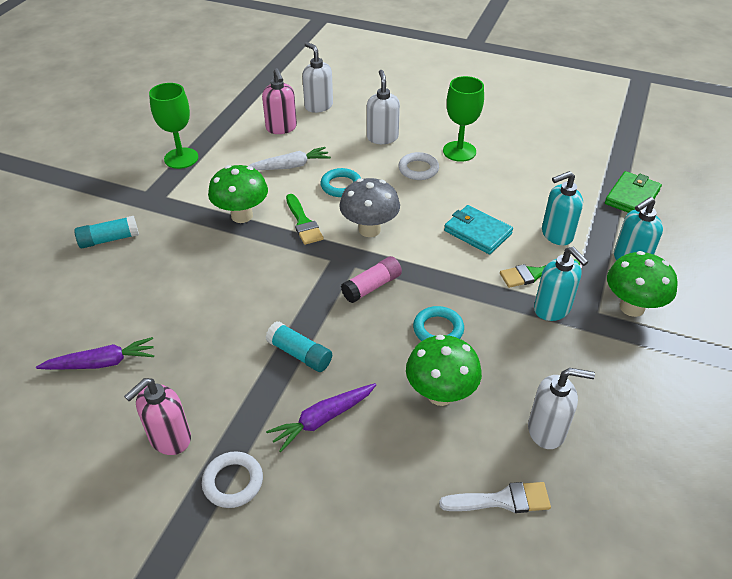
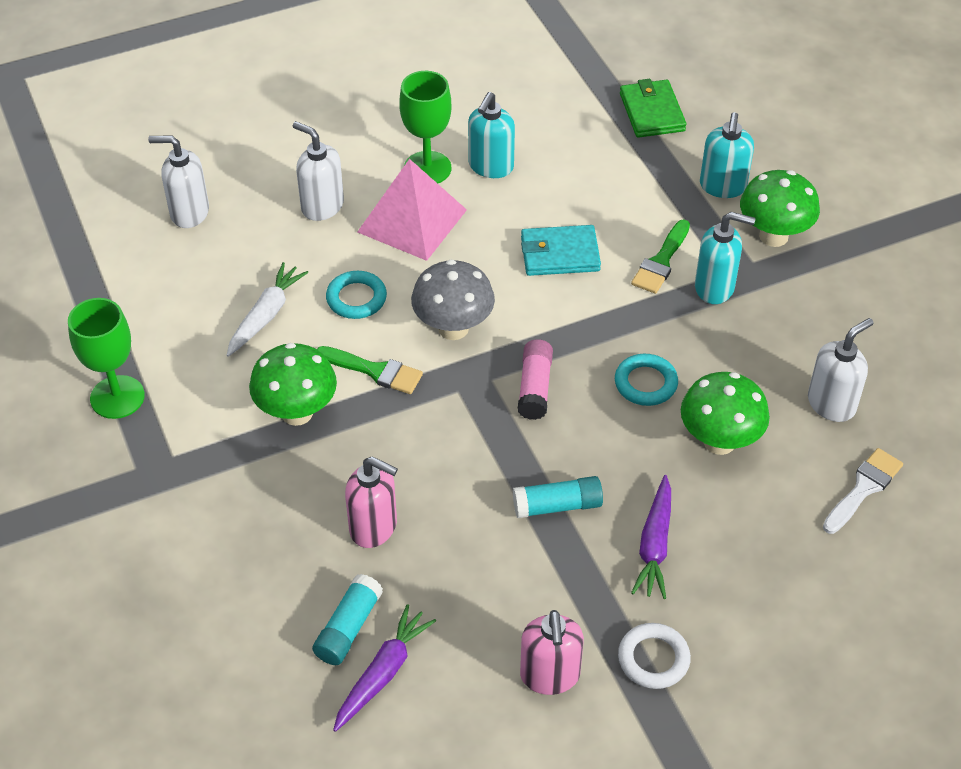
camera: 45 degrees left, 5 degrees up
turquoise glue stick [74,216,139,248] -> turquoise glue stick moved to [312,574,383,665]
pink soap dispenser [262,68,297,134] -> pink soap dispenser moved to [345,456,398,548]
white ring [398,152,439,180] -> pink pyramid [358,159,467,261]
turquoise soap dispenser [542,171,583,245] -> turquoise soap dispenser moved to [468,92,515,178]

